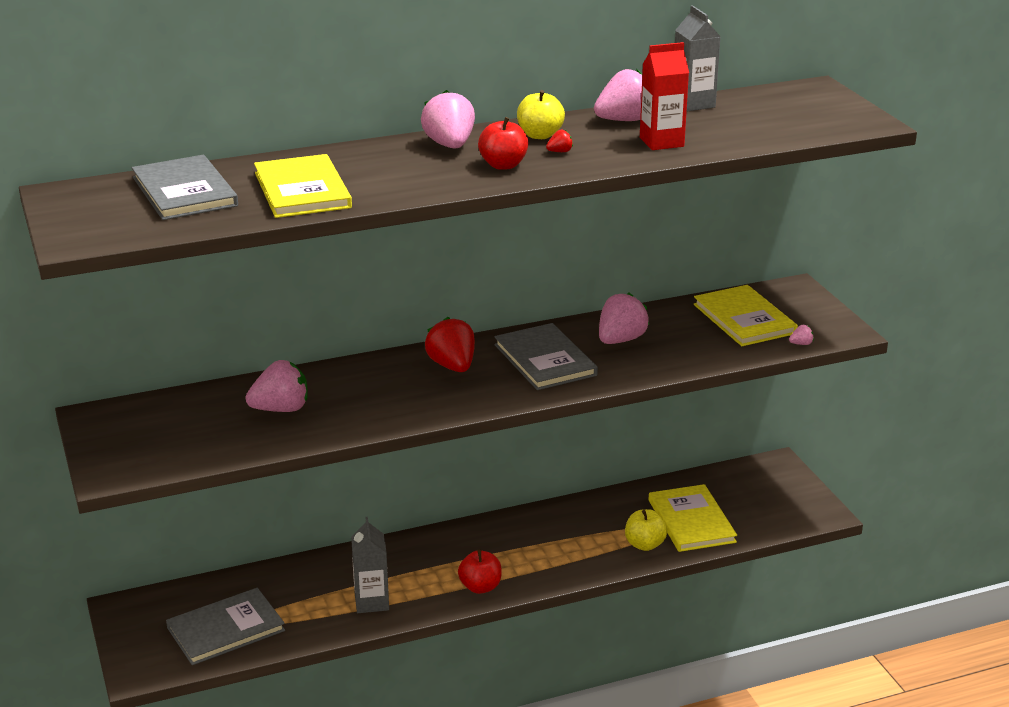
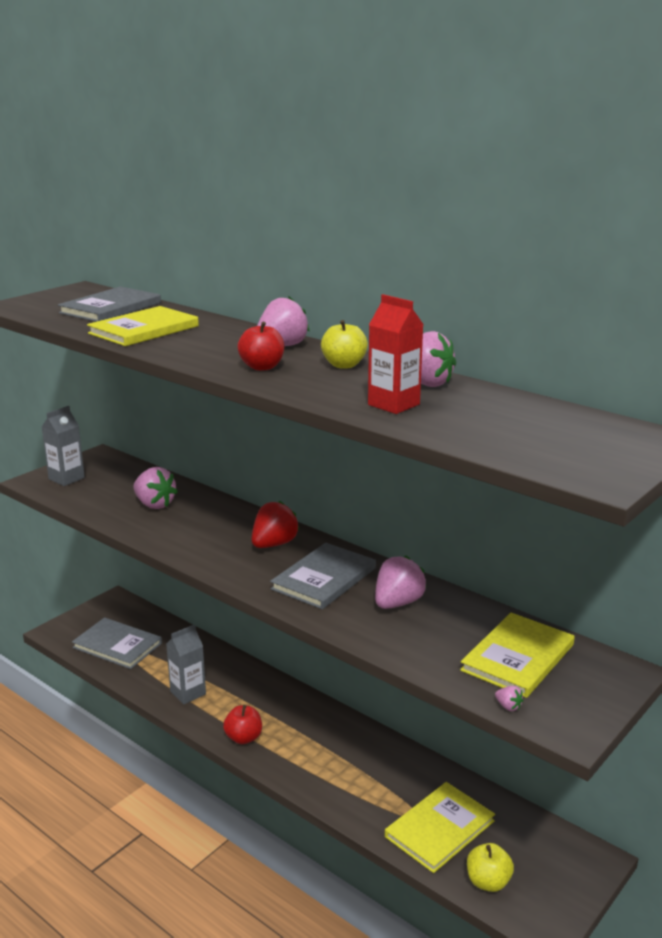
camera: 60 degrees right, 5 degrees down
red strawberry [546,130,573,152] -> none
pink strawberry [599,293,649,344] -> pink strawberry turned 60 degrees counterclockwise [375,555,427,609]
yellow apple [625,509,667,551] -> yellow apple moved to [467,843,514,892]
grey carton [675,5,721,111] -> grey carton moved to [42,406,85,486]

